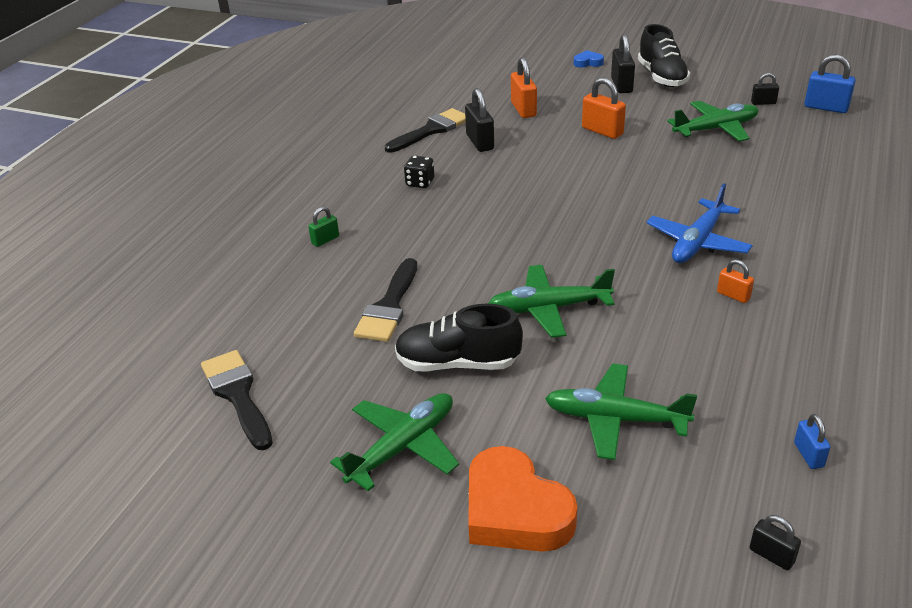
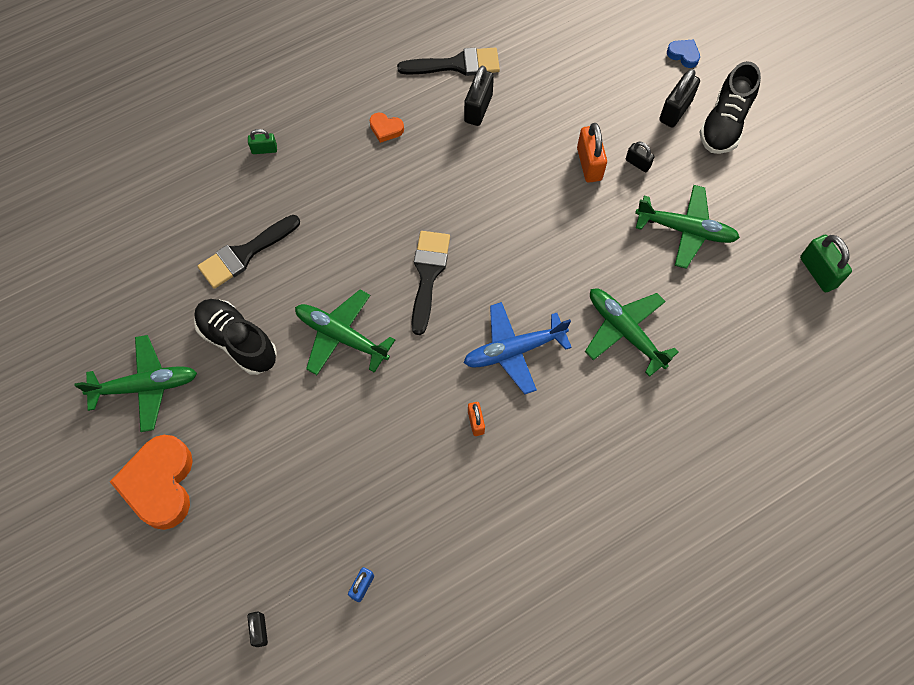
camera: 35 degrees right, 30 degrees up
black brush [201,350,273,450] -> black brush moved to [411,231,450,335]
black dice [404,155,434,188] -> orange heart [370,113,404,143]
orange padlock [511,57,537,118] -> none
green plane [545,364,697,460] -> green plane moved to [585,288,679,377]
black padlock [751,73,779,105] -> black padlock moved to [626,142,655,172]
blue padlock [804,54,856,113] -> green padlock [800,235,852,293]

